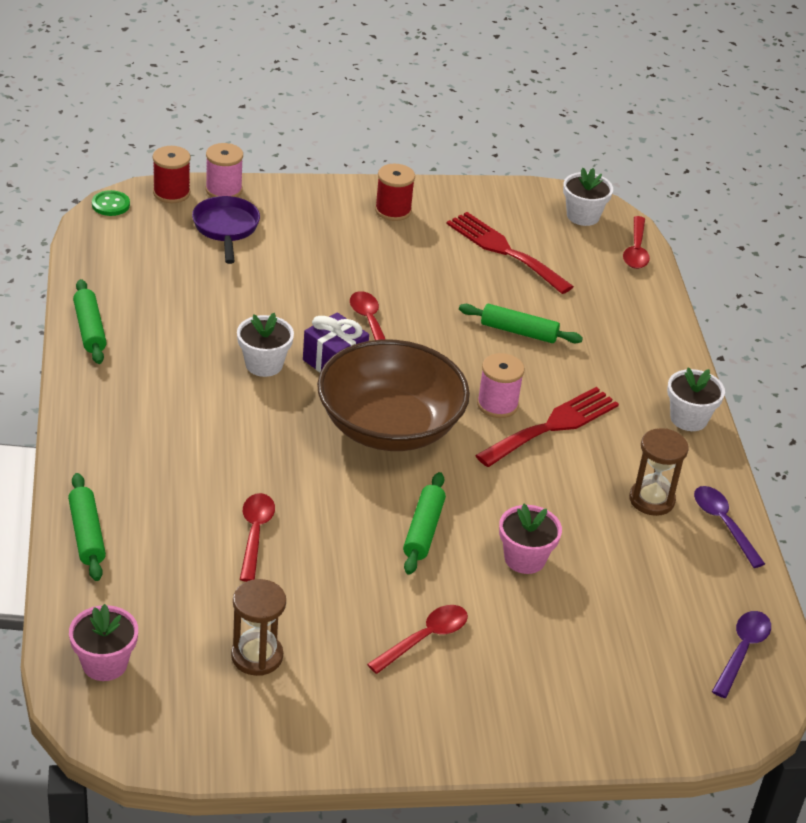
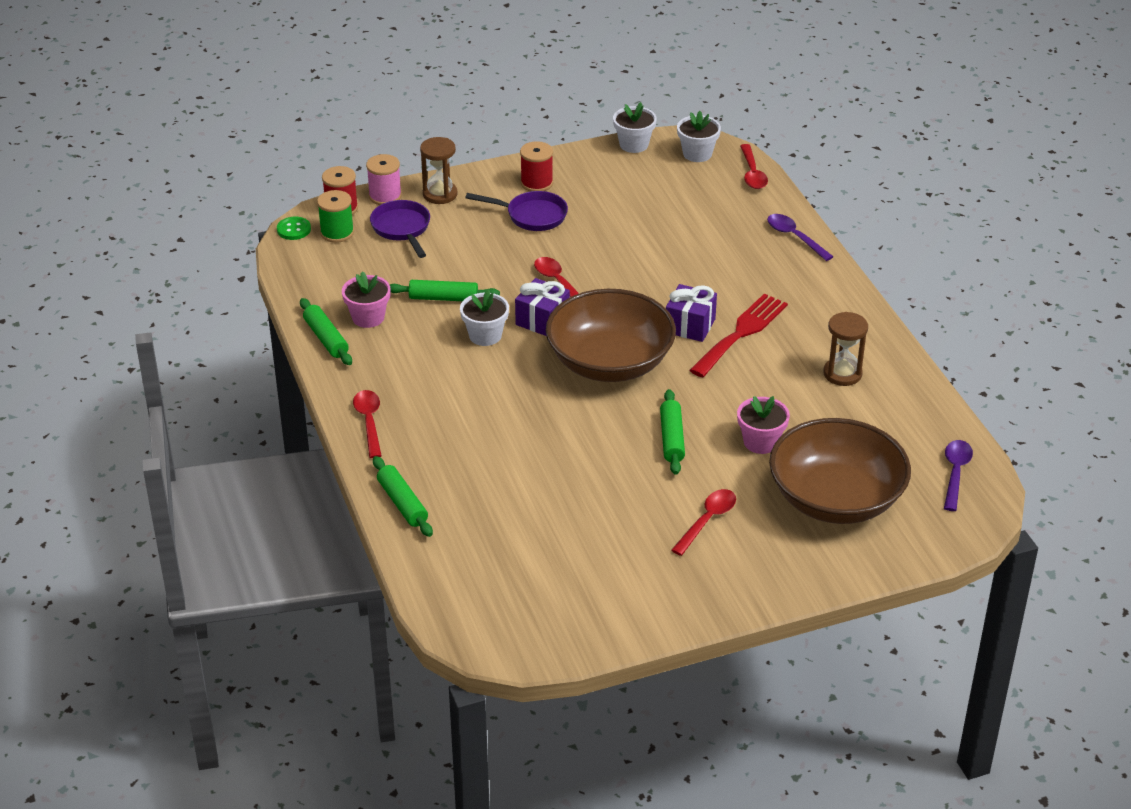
camera: 10 degrees left, 0 degrees up
pink flower pot [69,604,138,681] -> pink flower pot moved to [342,271,391,328]
brown hourglass [231,579,286,676] -> brown hourglass moved to [420,137,458,204]
red spoon [240,493,275,582] -> red spoon moved to [353,390,382,458]
red fork [446,212,574,294] -> none
green rolling pin [459,304,583,343] -> green rolling pin moved to [390,280,500,301]
pink spool [477,353,524,418] -> purple gift [666,284,717,342]
white flower pot [667,368,725,431] -> white flower pot moved to [613,102,657,153]
purple spoon [694,486,765,568] -> purple spoon moved to [767,214,834,261]
none -> green spool [317,190,354,243]
none -> purple pan [465,191,568,231]
none -> brown bowl [769,418,911,524]

